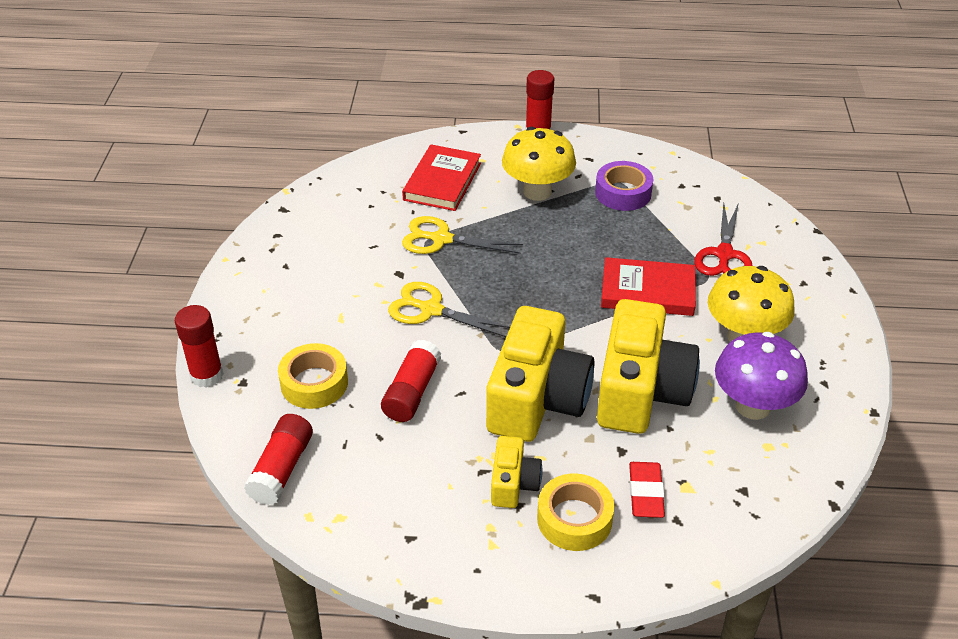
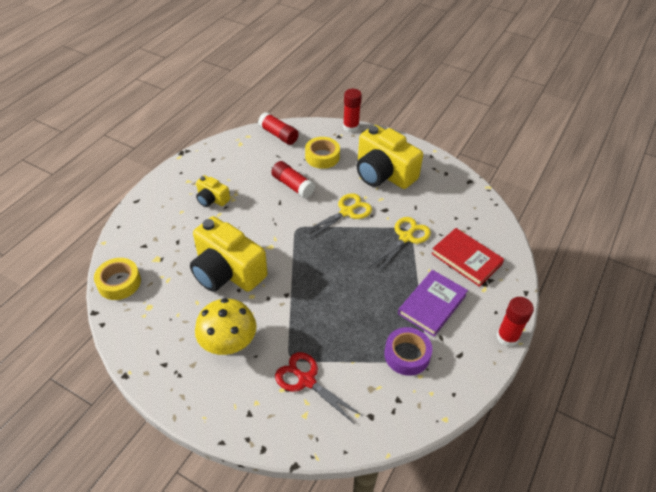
camera: 115 degrees right, 5 degrees up
yellow camera [486,306,595,442] -> yellow camera moved to [357,125,423,189]
yellow mushroom [502,127,576,201] -> purple book [398,270,468,337]
yellow tape [537,473,614,551] -> yellow tape moved to [94,258,141,300]
red book [601,257,696,316] -> none
red eraser [629,462,665,518] -> none
purple mushroom [715,332,808,420] -> none

